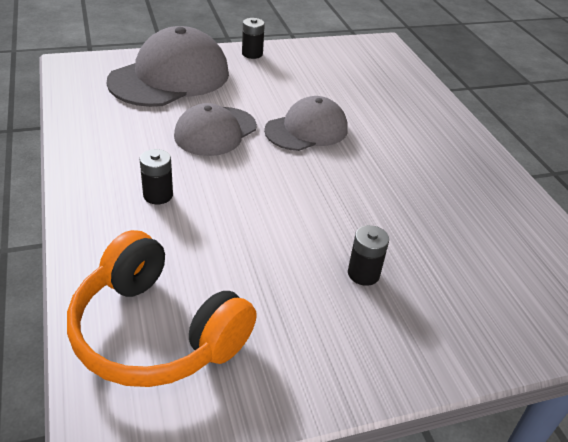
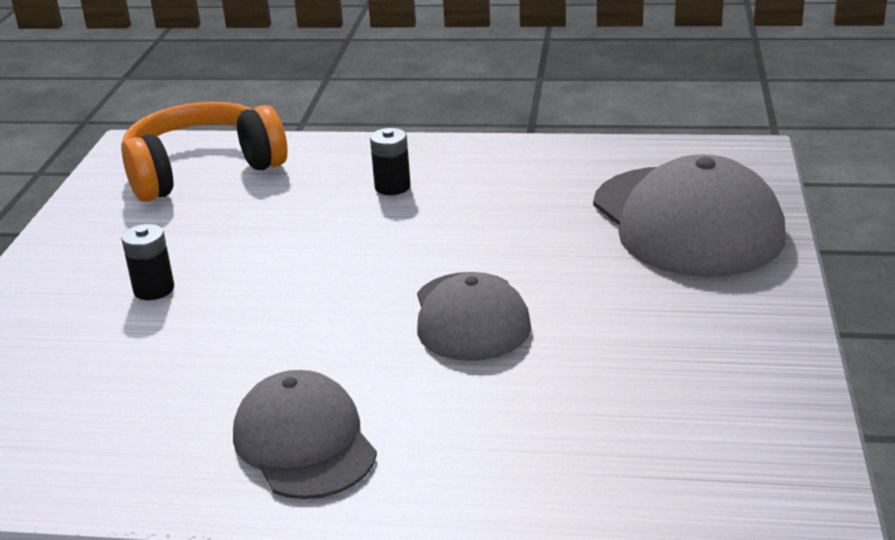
camera: 120 degrees right, 10 degrees down
grey cap [174,103,257,156] -> grey cap moved to [233,370,377,499]
black battery [242,18,265,59] -> none

